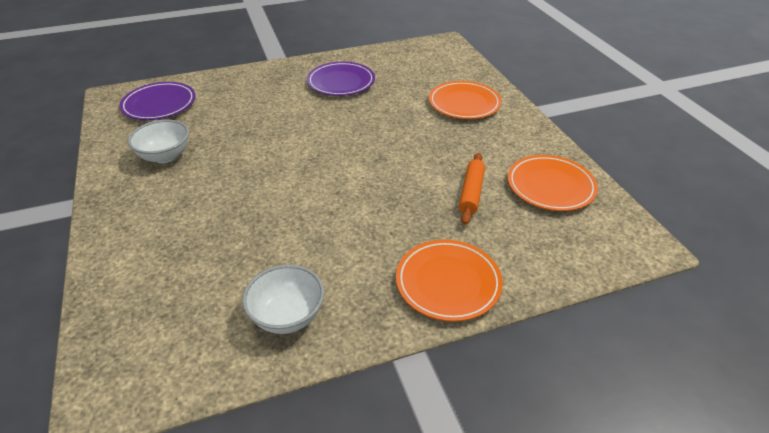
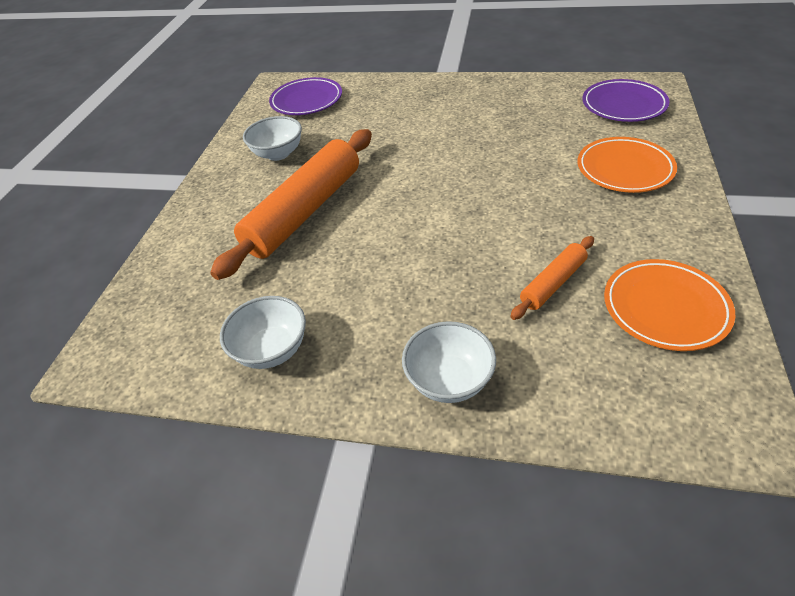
camera: 35 degrees right, 5 degrees up
purple plate [307,62,375,96] -> purple plate moved to [582,79,670,122]
orange plate [396,240,503,322] -> white bowl [402,321,496,403]
none -> orange rolling pin [210,129,372,280]

